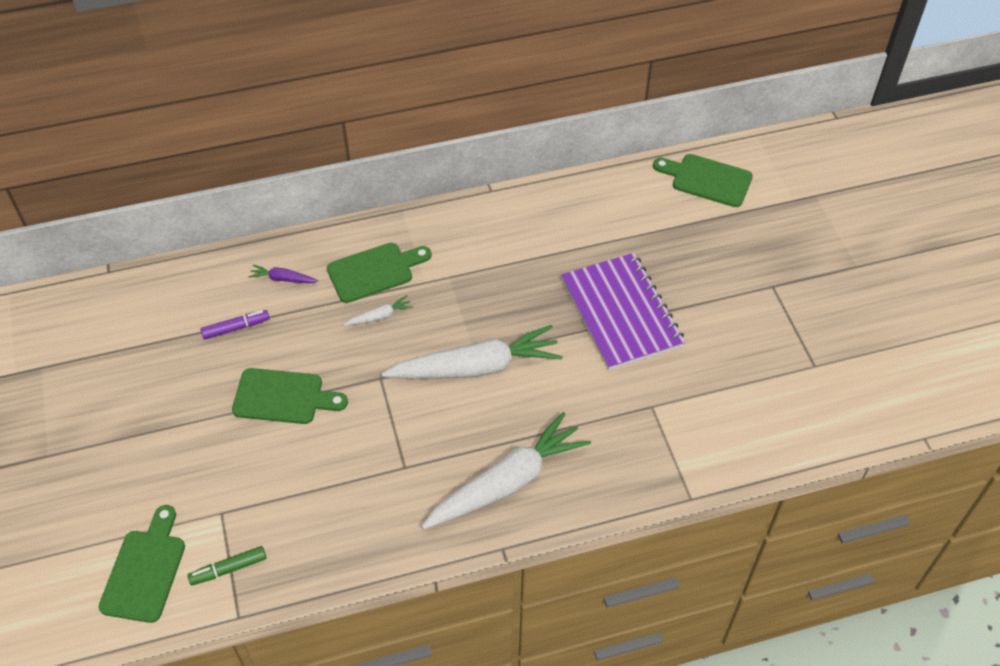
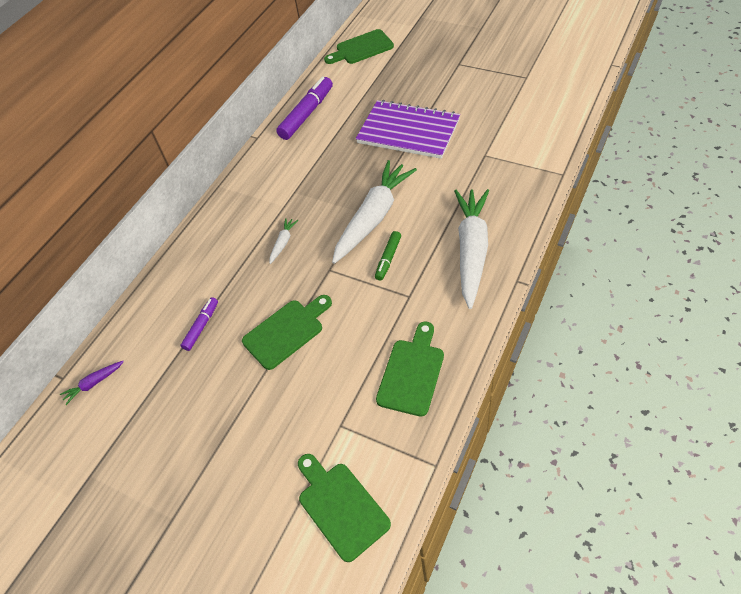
camera: 40 degrees left, 0 degrees up
green marker [187,546,267,585] -> green marker moved to [375,231,401,281]
purple carrot [248,264,318,283] -> purple carrot moved to [60,361,124,405]
green cutting board [327,243,432,303] -> green cutting board moved to [376,322,444,417]
none -> purple marker [276,77,333,140]

